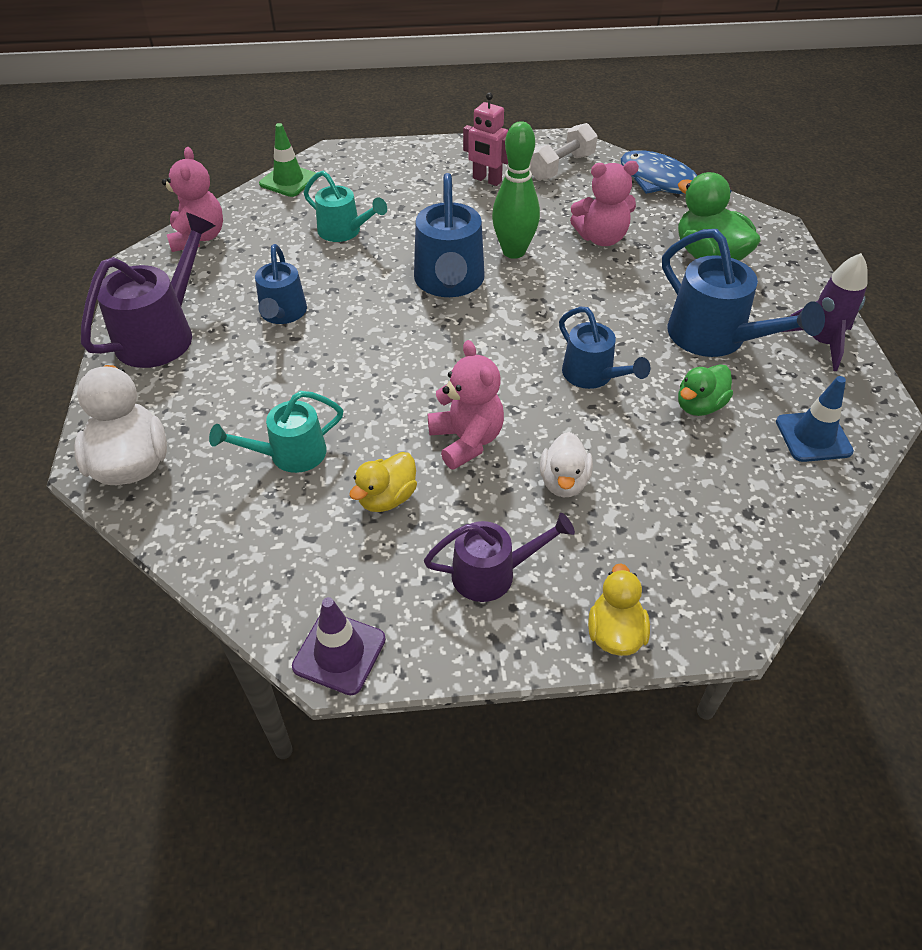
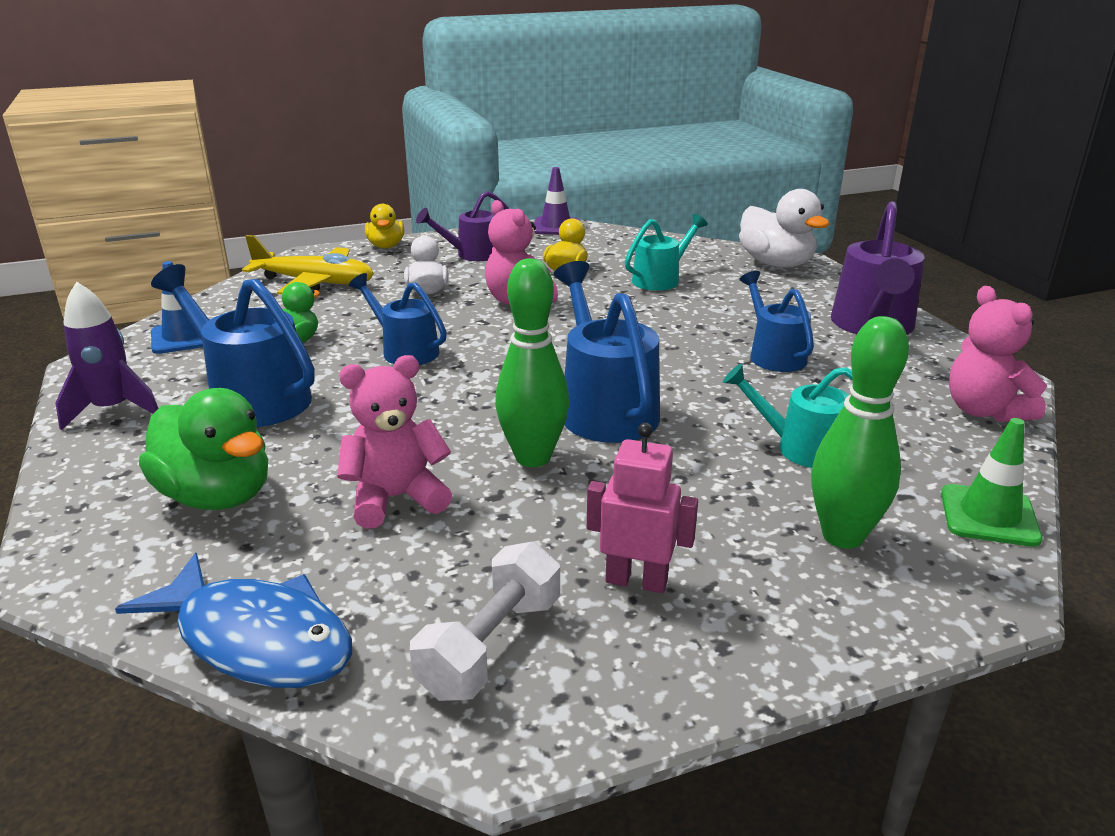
camera: 165 degrees right, 20 degrees down
none -> yellow plane [242,235,374,295]
none -> green bowling pin [811,316,909,549]

